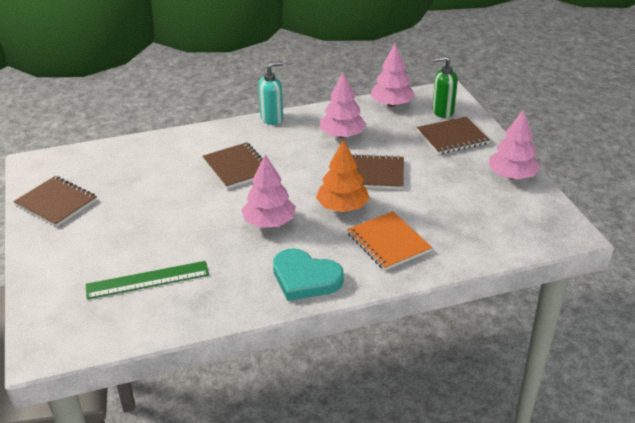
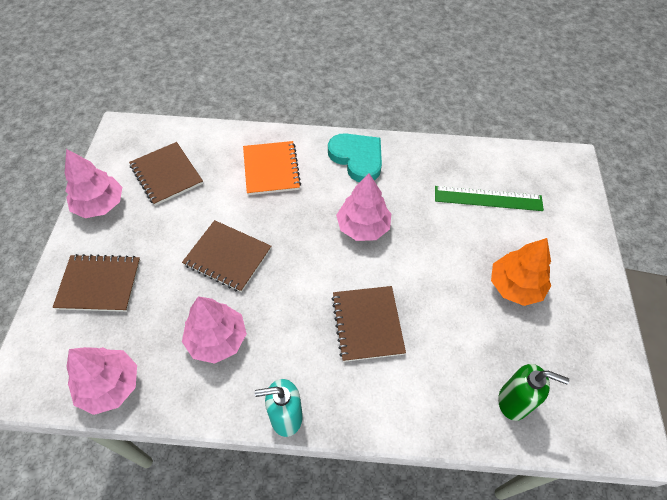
camera: 160 degrees left, 20 degrees up
brown notebook [13,176,97,227] -> brown notebook moved to [129,142,203,206]
orange tree [316,140,370,212] -> orange tree moved to [491,238,551,306]
green soap dispenser [432,56,458,118] -> green soap dispenser moved to [498,364,569,421]

